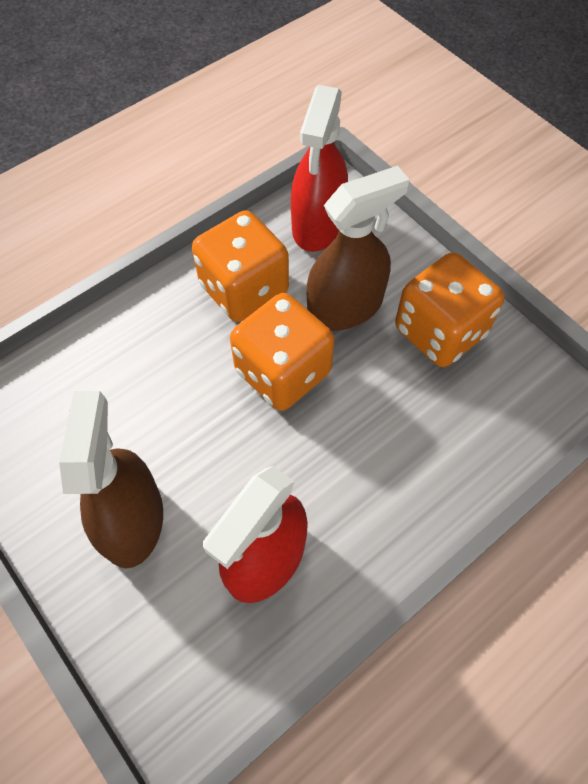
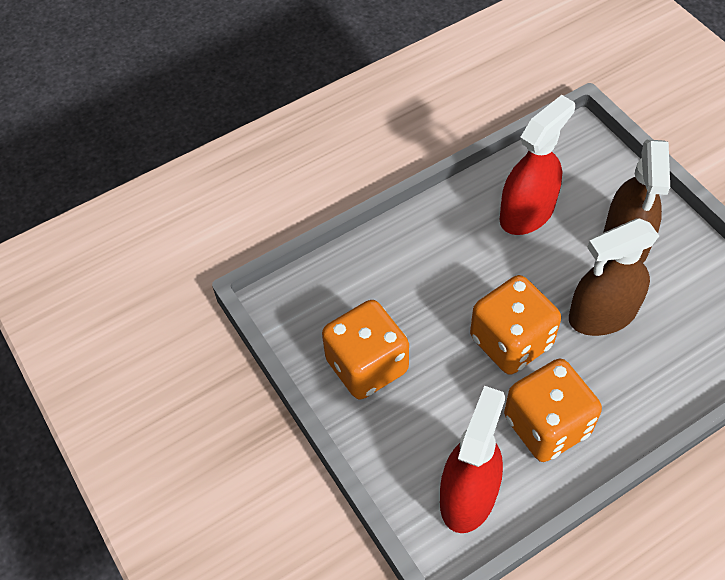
camera: 170 degrees left, 5 degrees down
brown spray bottle [307,166,410,331] -> brown spray bottle moved to [569,218,659,336]

